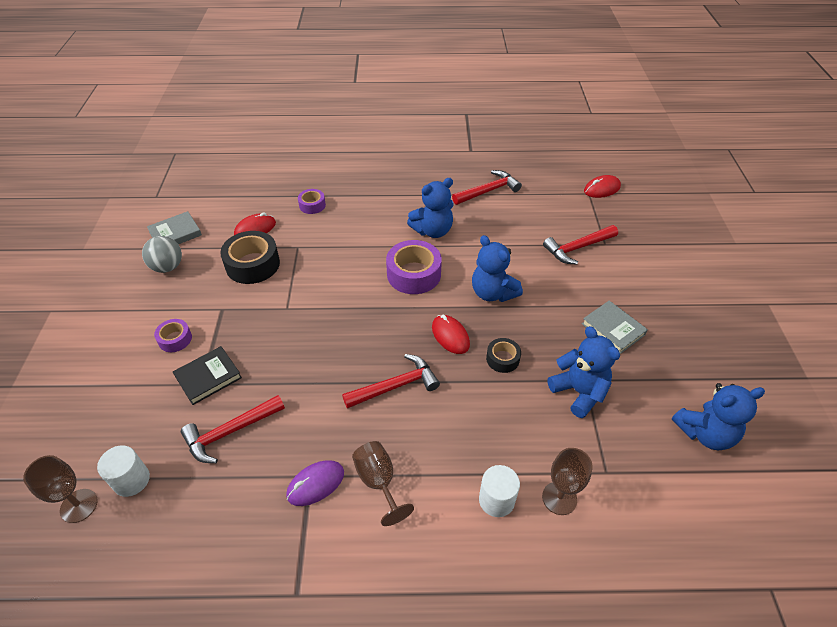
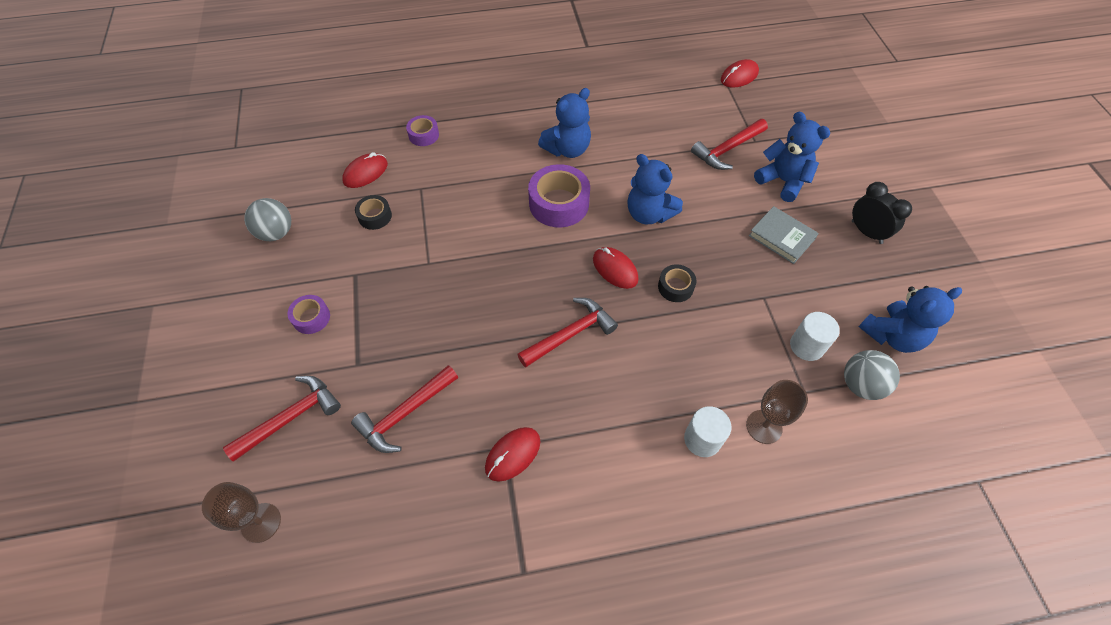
camera: 10 degrees left, 10 degrees up
white cylinder [97,445,150,497] -> white cylinder moved to [790,312,840,361]
grey book [147,211,202,244] -> none
black book [173,346,242,405] -> none
black tape [220,231,280,284] -> black tape [355,195,392,230], size x0.54
purple mouse [286,460,344,506] -> red mouse [485,427,540,482]
brown goblet [352,441,414,526] -> none
red hammer [452,170,522,205] -> red hammer moved to [223,376,341,461]
blue teddy bear [548,326,620,418] -> blue teddy bear moved to [754,112,830,202]
none -> grey ball [844,350,900,400]
none -> black clock [852,182,912,244]

